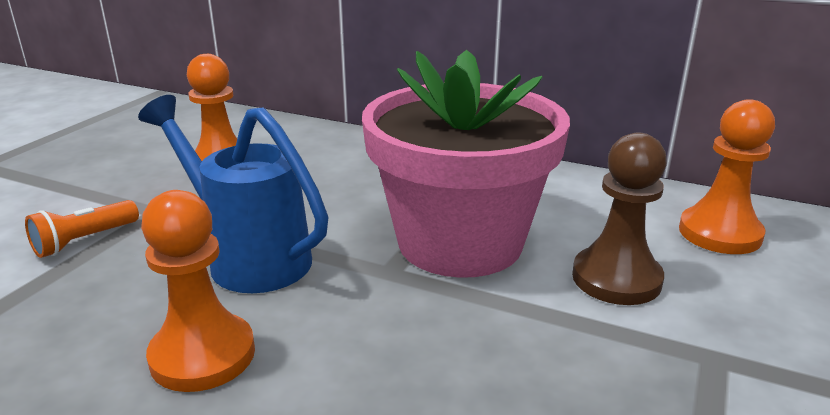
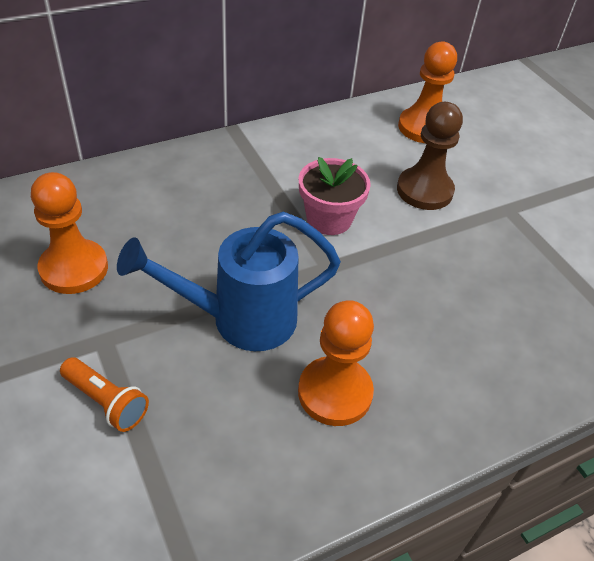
camera: 55 degrees left, 20 degrees up
orange flashlight [25,200,139,258] -> orange flashlight turned 45 degrees counterclockwise [60,358,149,432]
pink flower pot [362,50,570,278] -> pink flower pot [299,157,371,235], size x0.49

